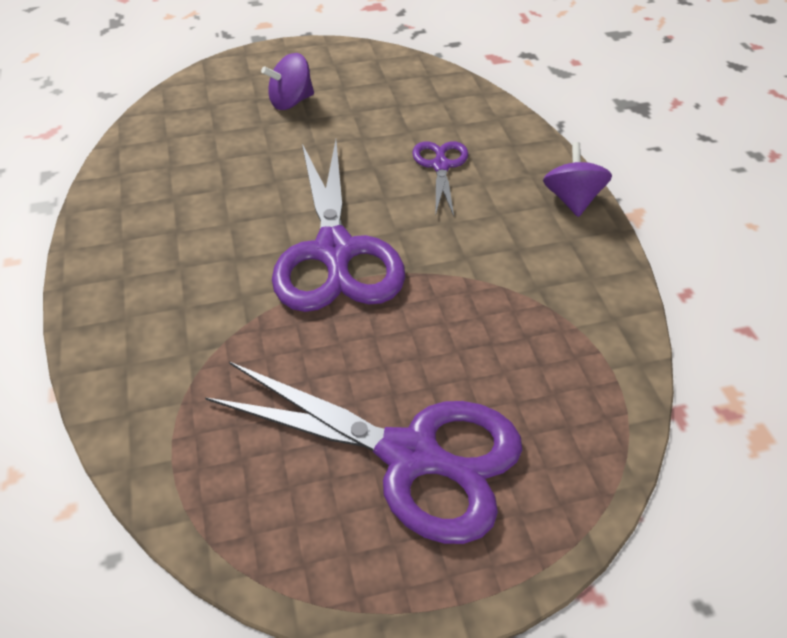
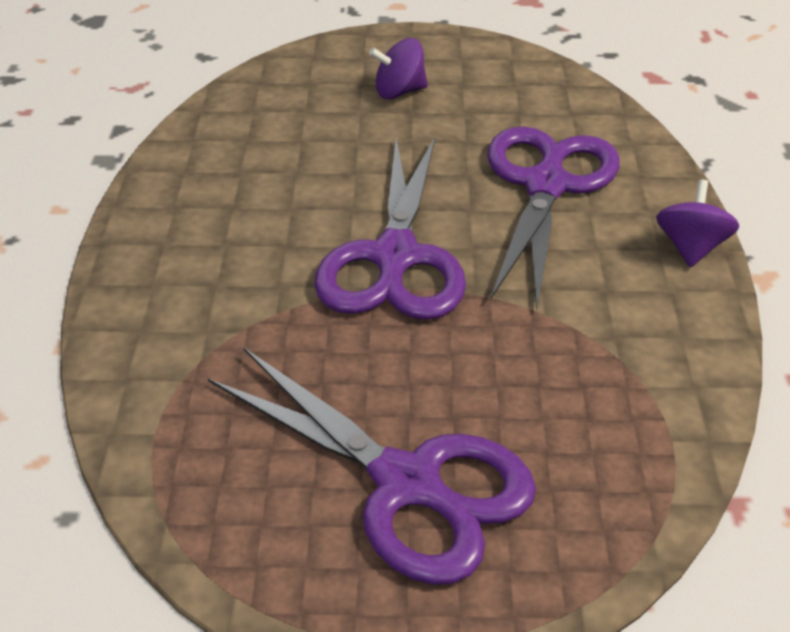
camera: 15 degrees right, 5 degrees down
purple scissors [412,141,468,216] -> purple scissors [488,126,620,308], size x2.03

